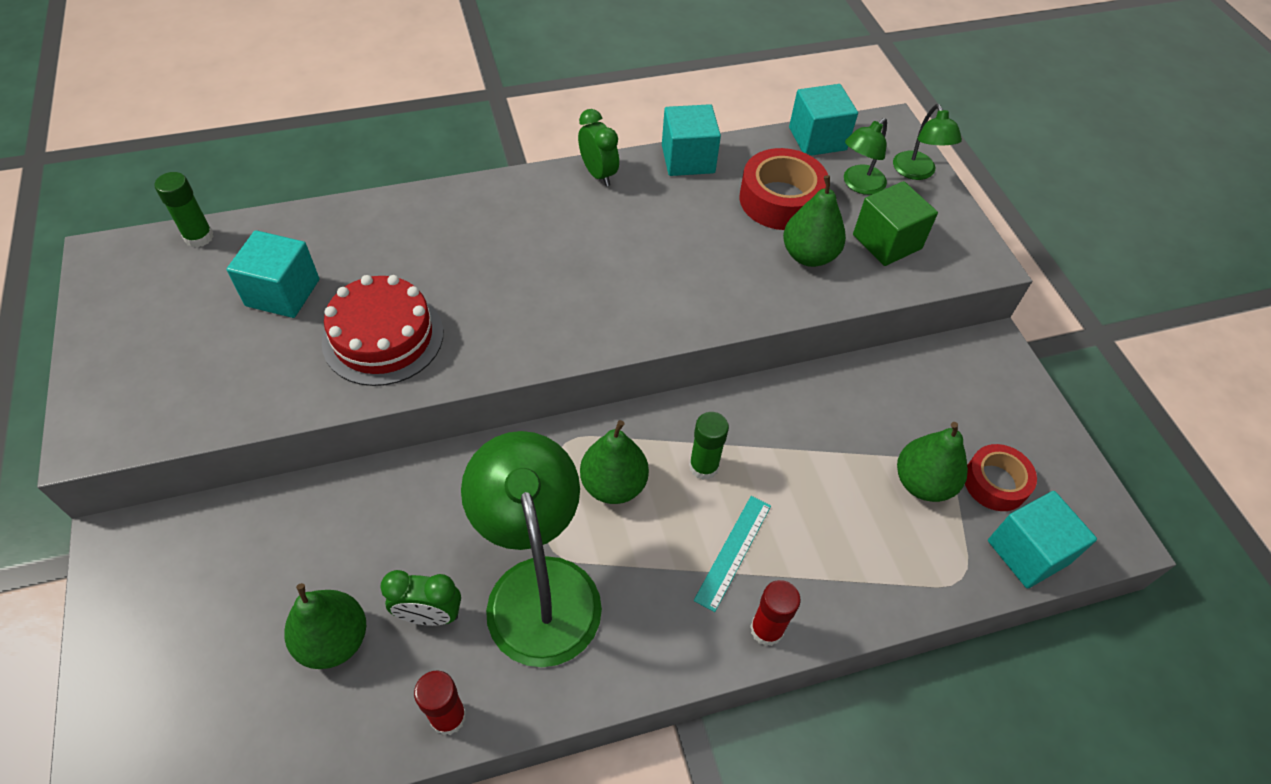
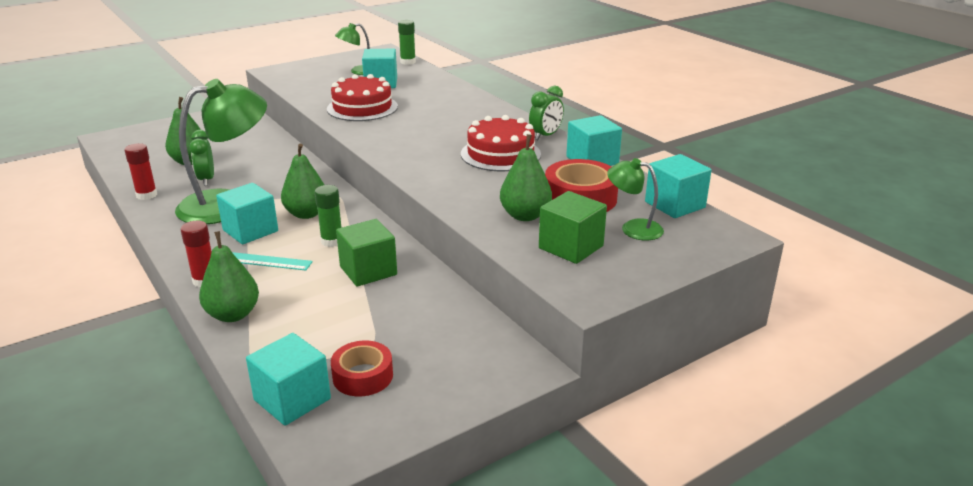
camera: 75 degrees right, 25 degrees down
green lamp [893,104,962,180] -> green lamp moved to [335,23,370,75]
green pear [897,422,968,502] -> green pear moved to [199,231,259,322]
none -> turquoise cube [216,183,278,244]
none -> green cube [336,219,397,287]
none -> red cake [461,115,541,171]

